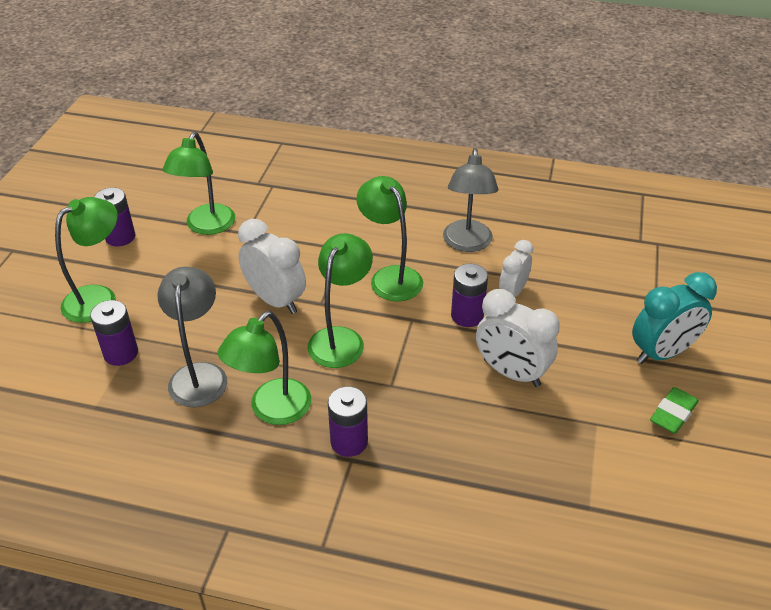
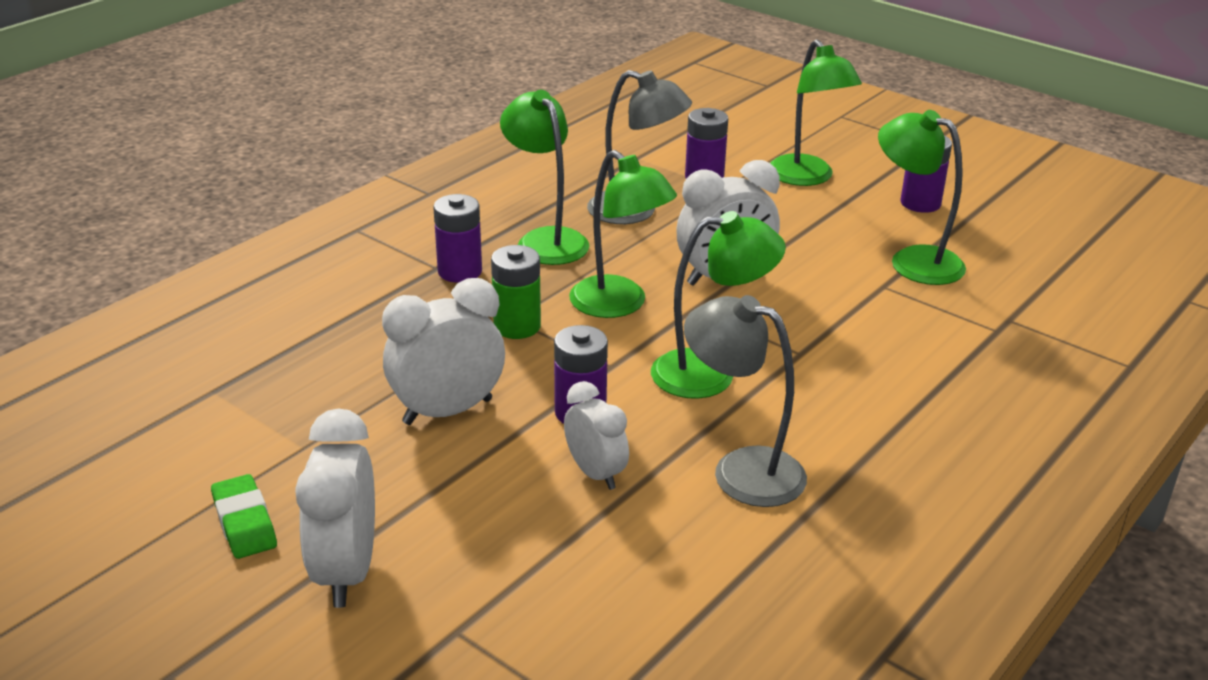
camera: 115 degrees right, 10 degrees down
turquoise clock [632,272,717,364] -> white clock [295,408,375,608]
none -> green battery [491,245,541,339]

